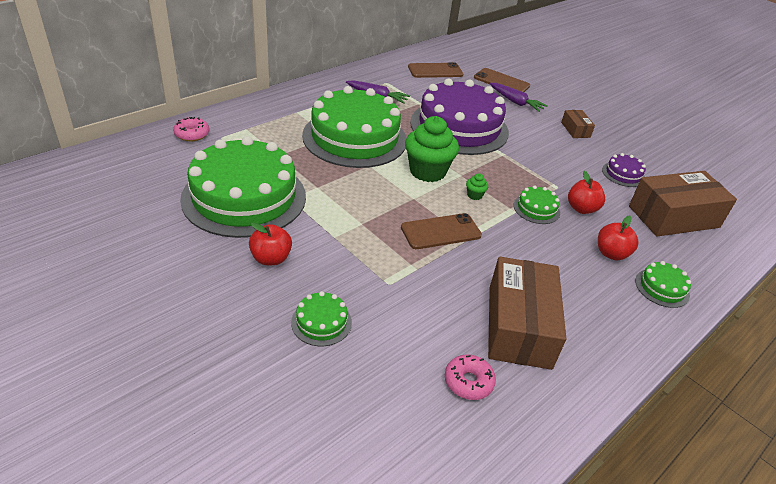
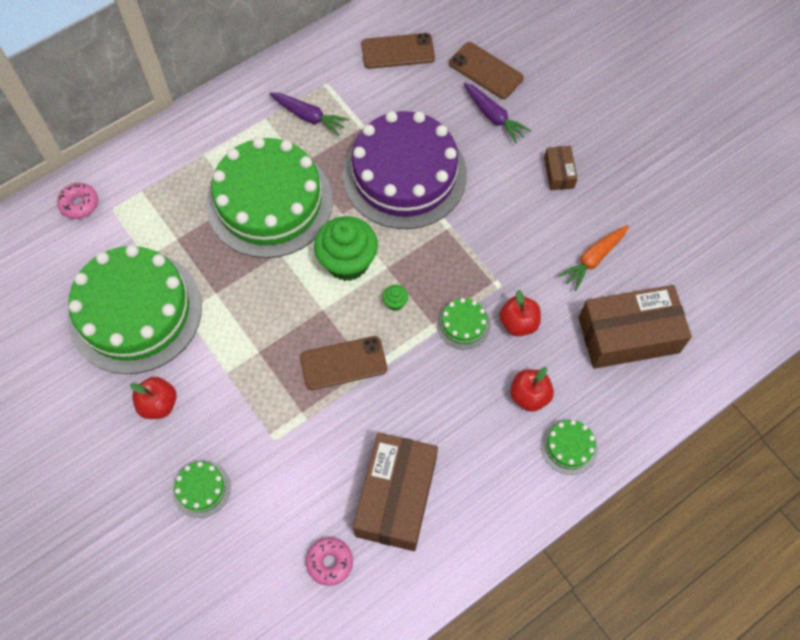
camera: 10 degrees right, 25 degrees up
purple cake [602,153,646,187] -> orange carrot [558,225,629,291]

